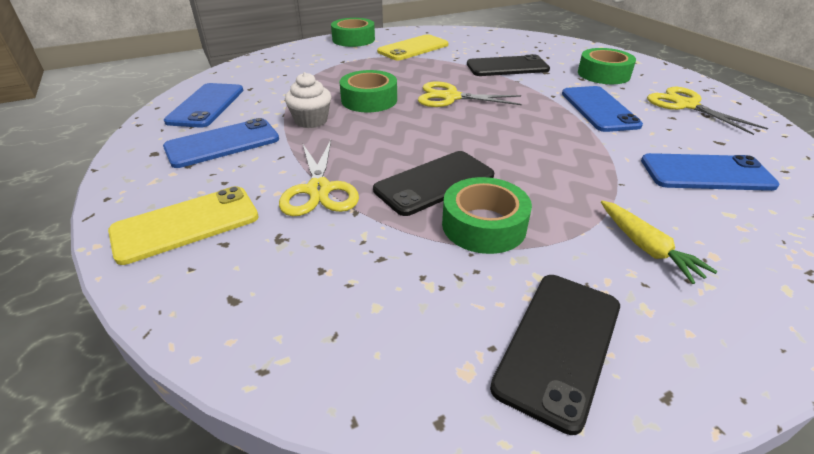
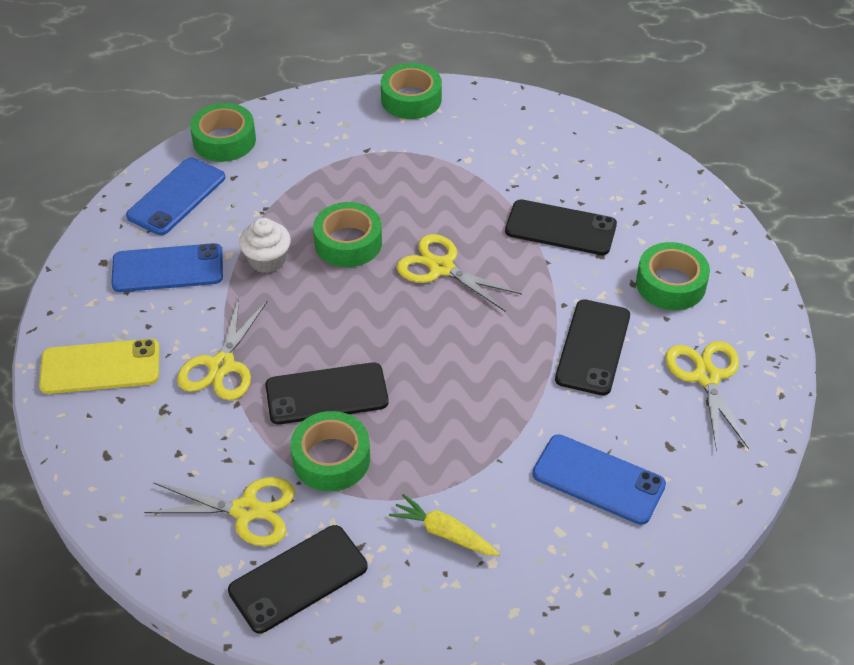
camera: 25 degrees right, 10 degrees up
yellow phone [377,34,449,60] -> none
blue phone [562,86,643,132] -> black phone [555,299,630,395]
yellow carrot [601,201,718,284] -> yellow carrot turned 120 degrees clockwise [389,494,500,556]
none -> yellow scissors [144,477,295,546]
none -> green tape [190,103,256,162]

